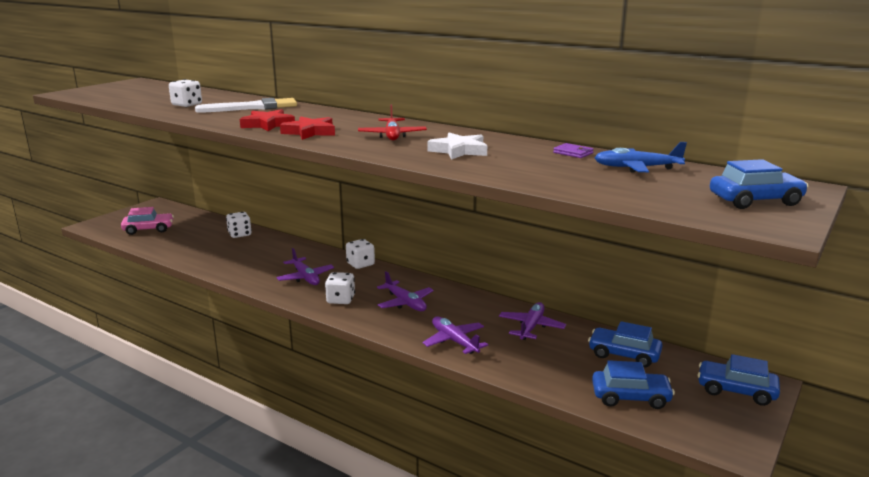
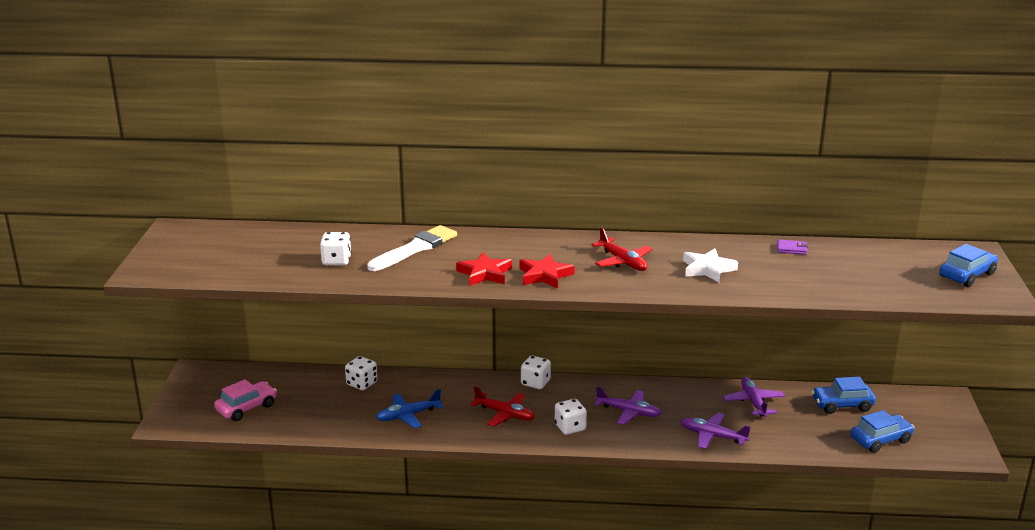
camera: 30 degrees left, 5 degrees up
purple plane [276,248,334,285] -> red plane [470,387,535,426]
blue plane [594,142,687,173] -> blue plane moved to [376,389,443,428]
blue car [697,354,780,406] -> none

